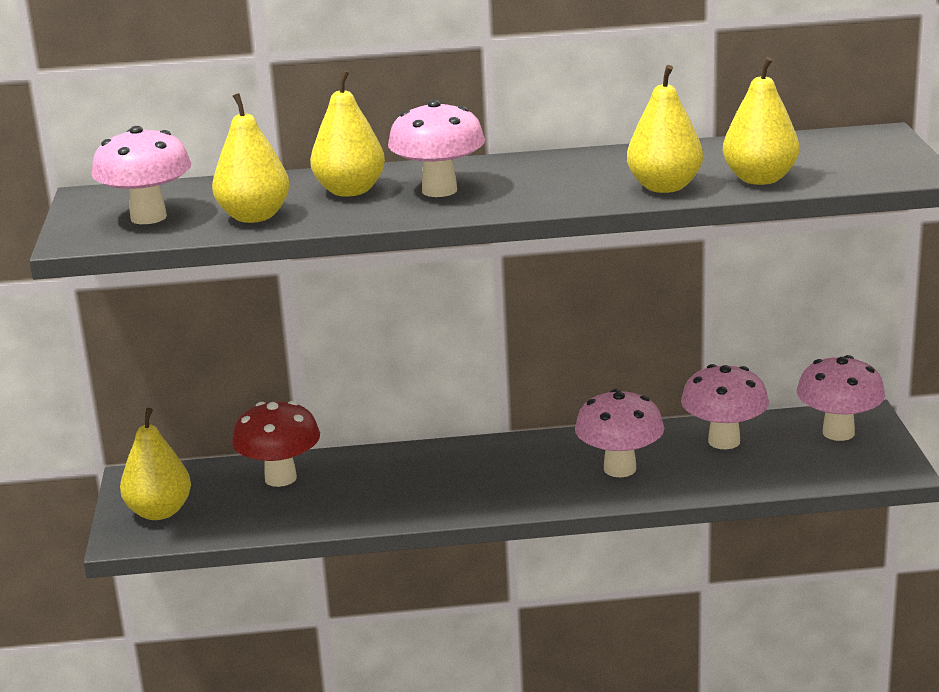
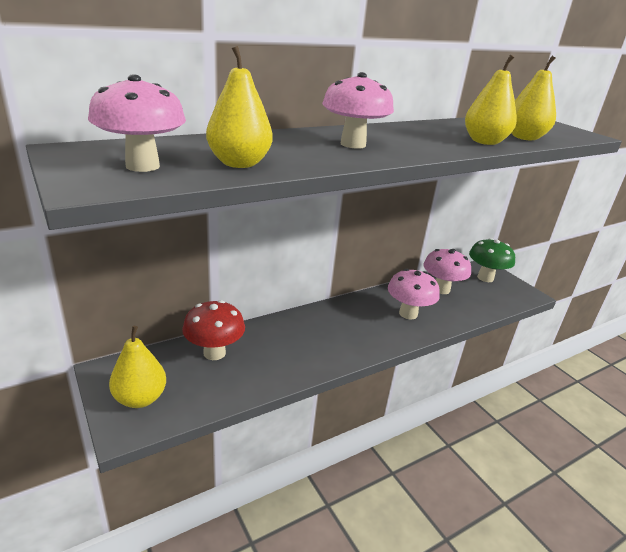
camera: 30 degrees left, 5 degrees up
yellow pear [310,70,385,197] -> none
pink mushroom [797,355,885,441] -> green mushroom [469,238,515,282]

